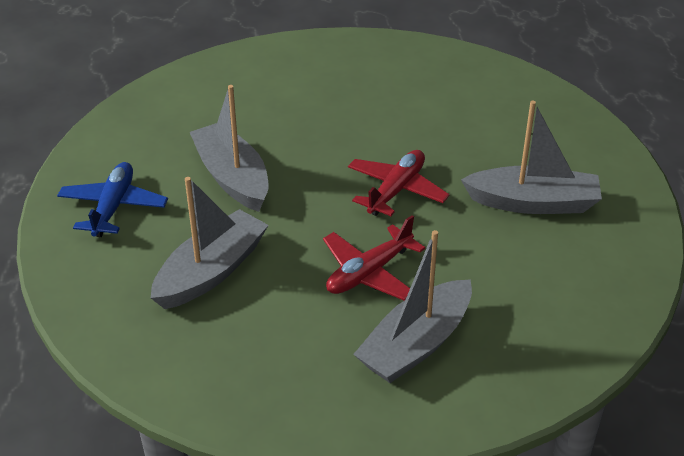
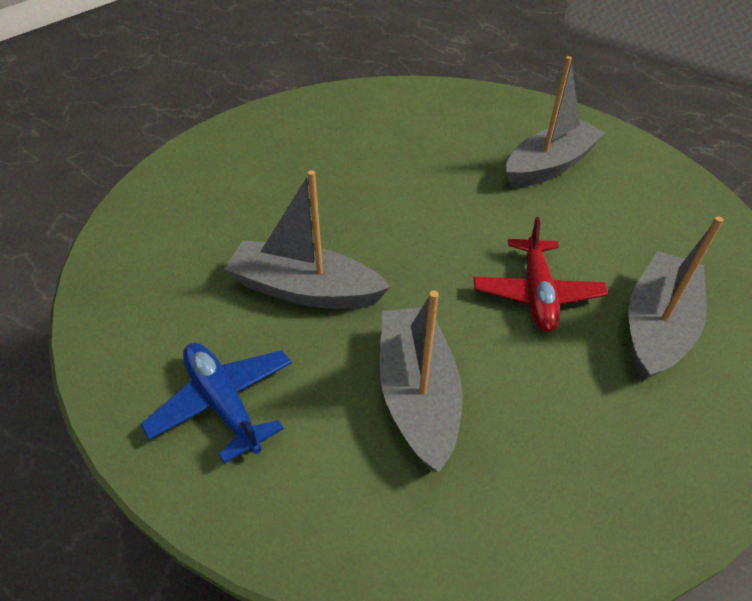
camera: 45 degrees left, 5 degrees up
red plane [348,150,449,216] -> none
grey boat [353,230,472,383] -> grey boat turned 150 degrees counterclockwise [628,217,724,382]

